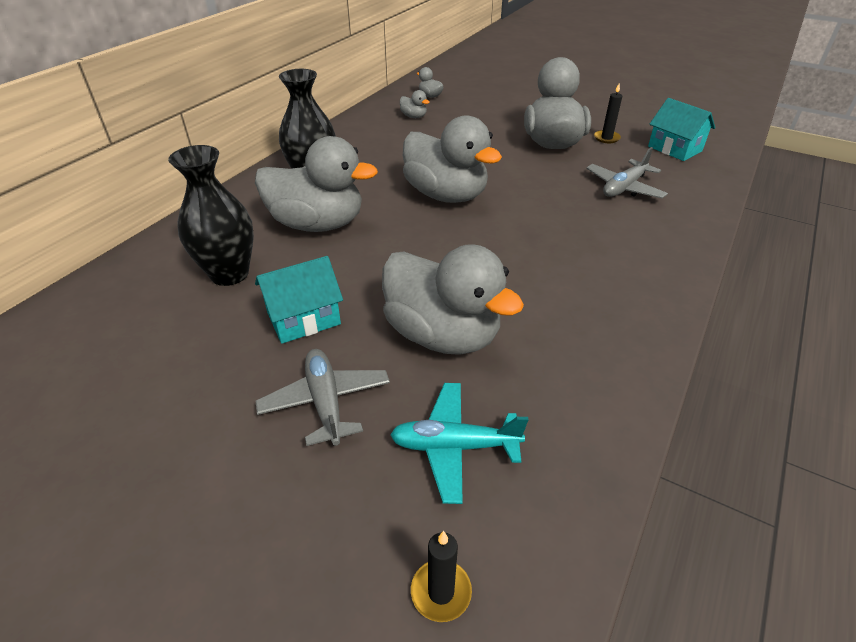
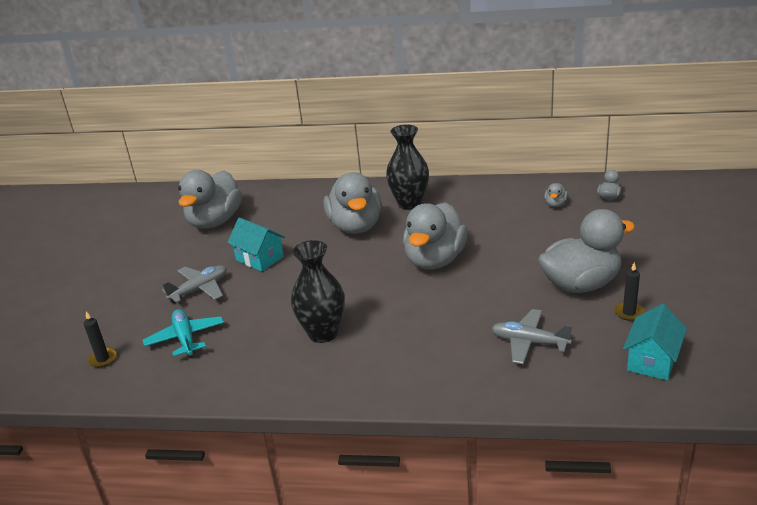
camera: 70 degrees right, 10 degrees down
black vase [168,145,254,286] -> black vase moved to [291,240,345,343]
grey duck [382,244,524,355] -> grey duck moved to [178,170,242,229]

